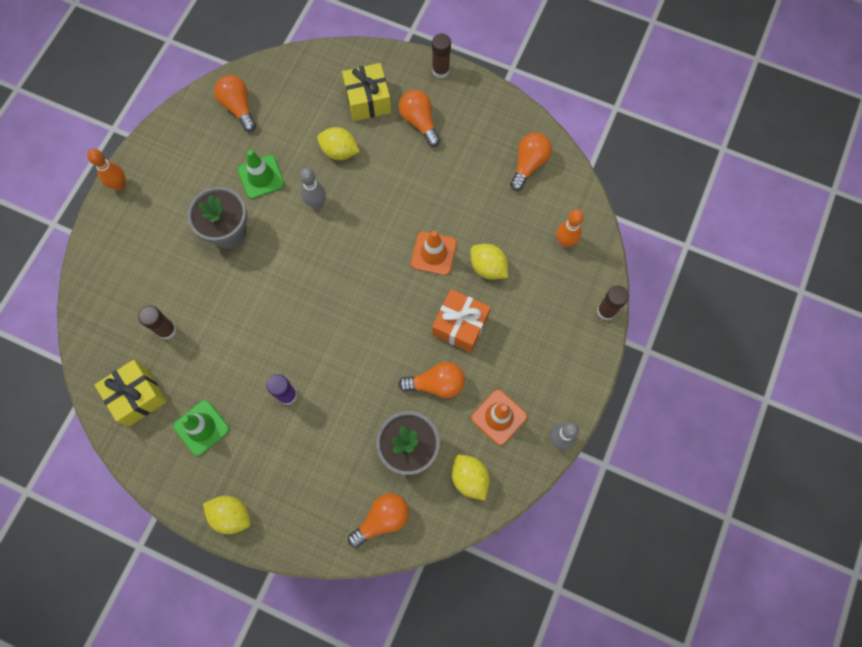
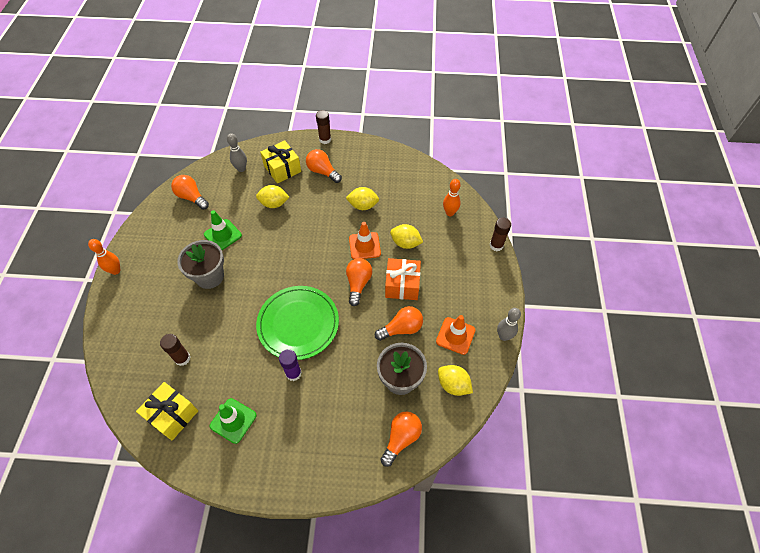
camera: 20 degrees left, 15 degrees down
yellow lemon [203,496,251,534] -> yellow lemon moved to [346,187,379,210]
grey bowling pin [300,168,326,209] -> grey bowling pin moved to [227,133,247,172]
orange light bulb [510,133,552,191] -> orange light bulb moved to [346,258,372,306]
none -> green plate [256,286,339,360]

